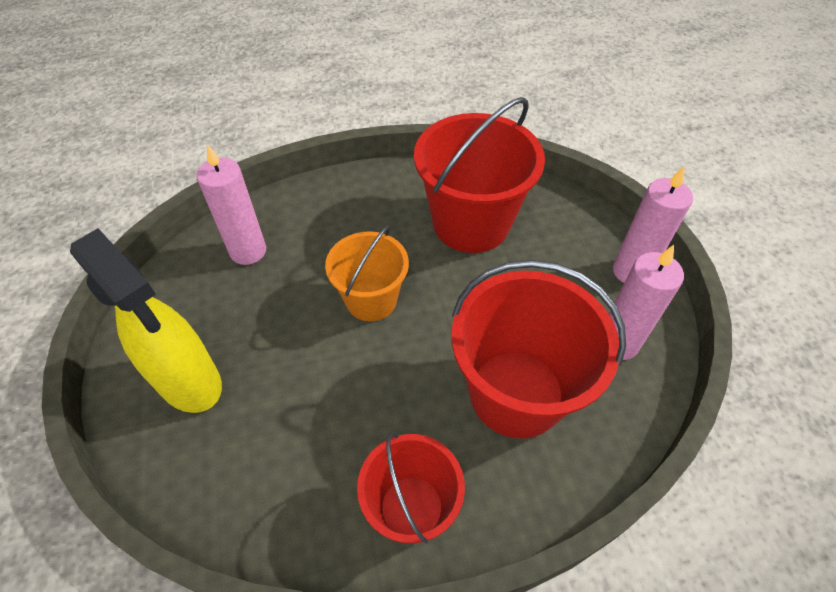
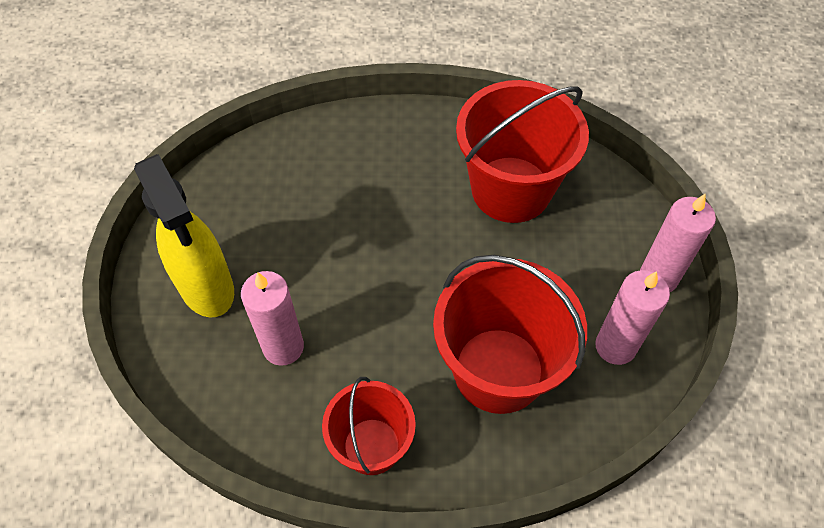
camera: 15 degrees right, 5 degrees up
pink candle [196,144,266,265] -> pink candle moved to [241,271,304,366]
orange bucket [325,225,409,321] -> none

